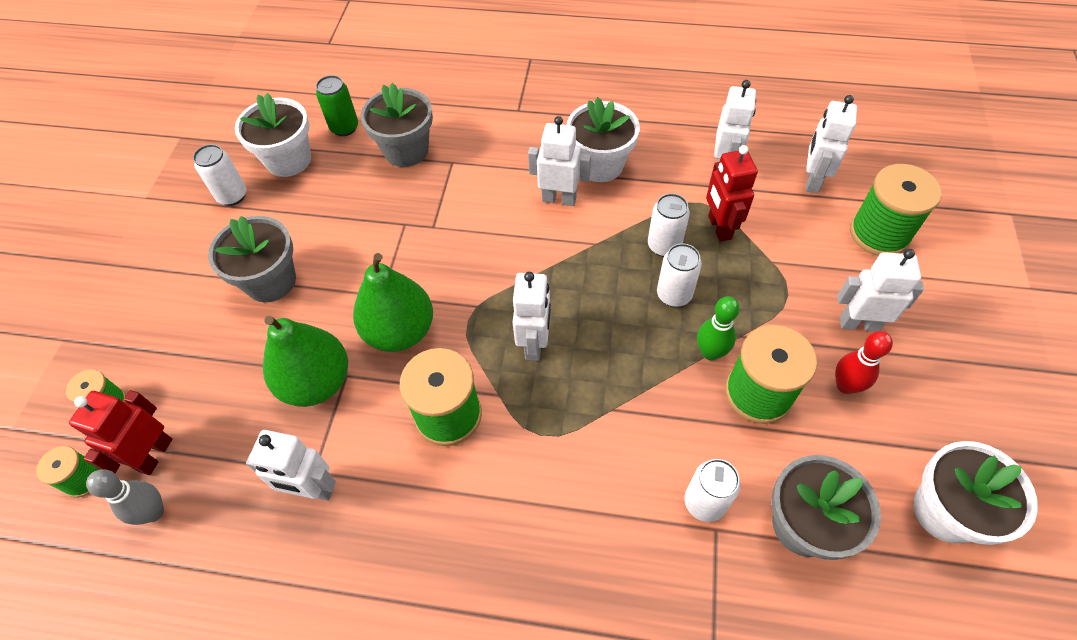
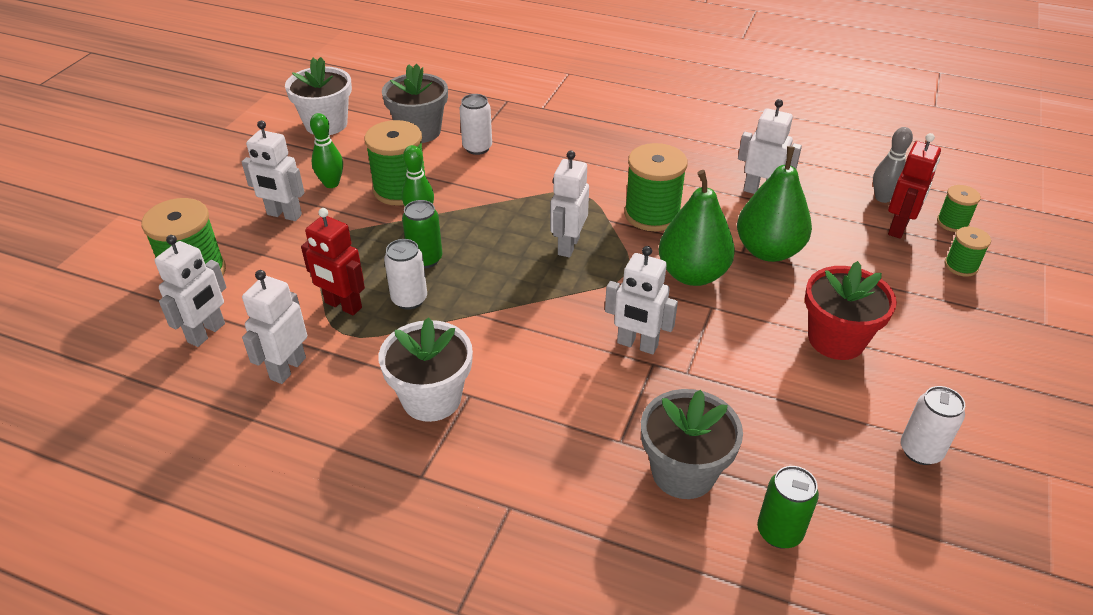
camera: 170 degrees left, 15 degrees down
grey flower pot [208,216,296,302] -> red flower pot [805,261,897,360]
white flower pot [235,93,311,177] -> none
white robot [528,116,591,206] -> white robot moved to [605,246,678,354]
white can [657,243,702,307] -> green can [402,200,442,268]
red robot [706,145,758,242] -> red robot turned 120 degrees clockwise [301,208,365,315]
red bowling pin [835,331,893,394] -> green bowling pin [310,113,343,188]

